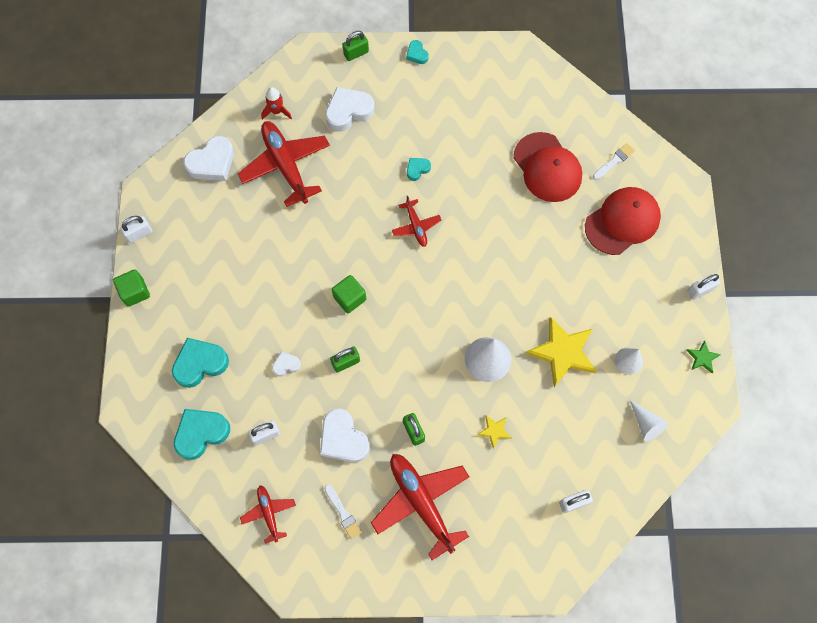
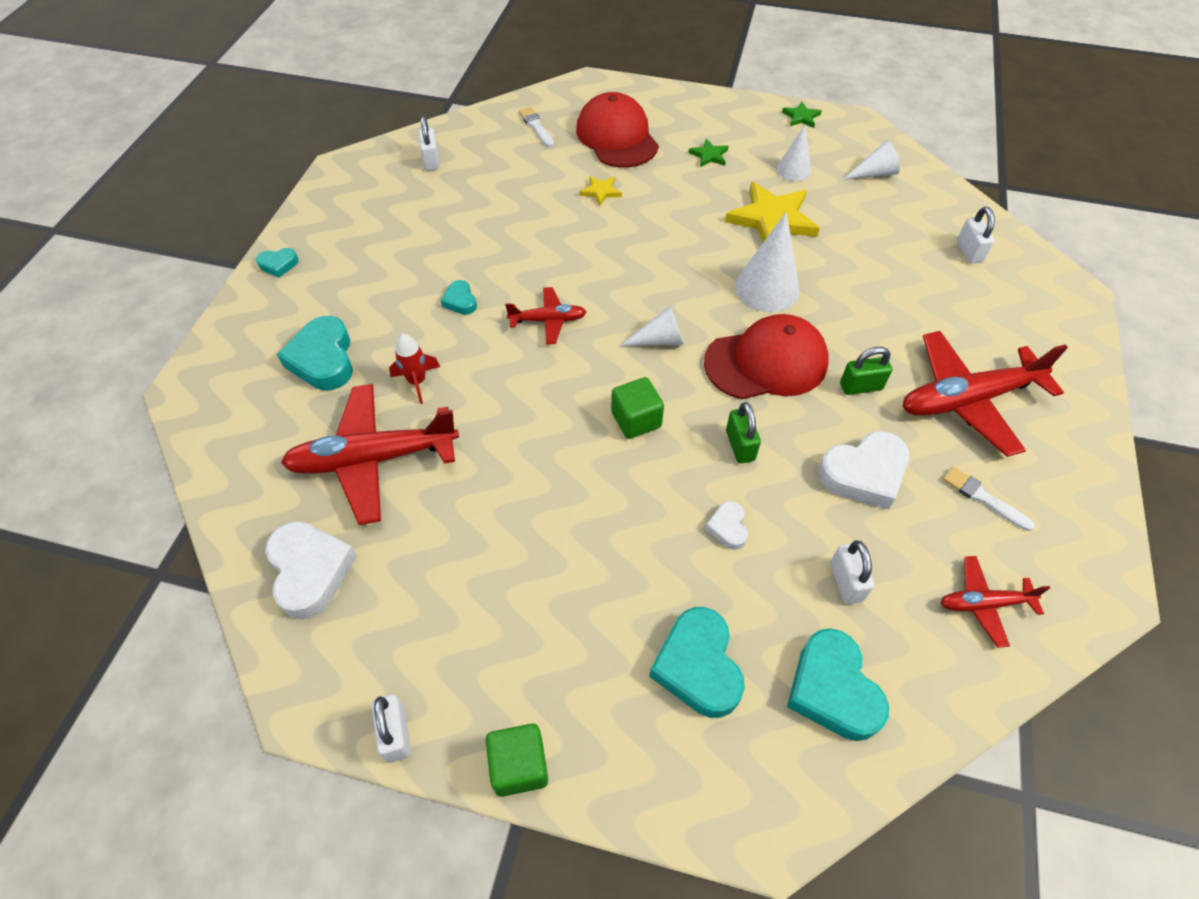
camera: 75 degrees left, 15 degrees down
red rocket [261,87,292,120] -> red rocket moved to [389,334,440,404]
white brush [324,484,362,539] -> white brush turned 120 degrees counterclockwise [943,466,1035,531]
white heart [325,87,375,132] -> turquoise heart [277,316,353,390]
green padlock [343,31,369,61] -> none
yellow star [477,415,512,449] -> yellow star moved to [580,176,622,206]
red cap [514,132,582,202] -> red cap moved to [704,314,829,399]
white padlock [687,274,721,300] -> white padlock moved to [419,116,440,170]
none -> white cone [620,306,684,346]
none -> green star [689,139,729,167]

